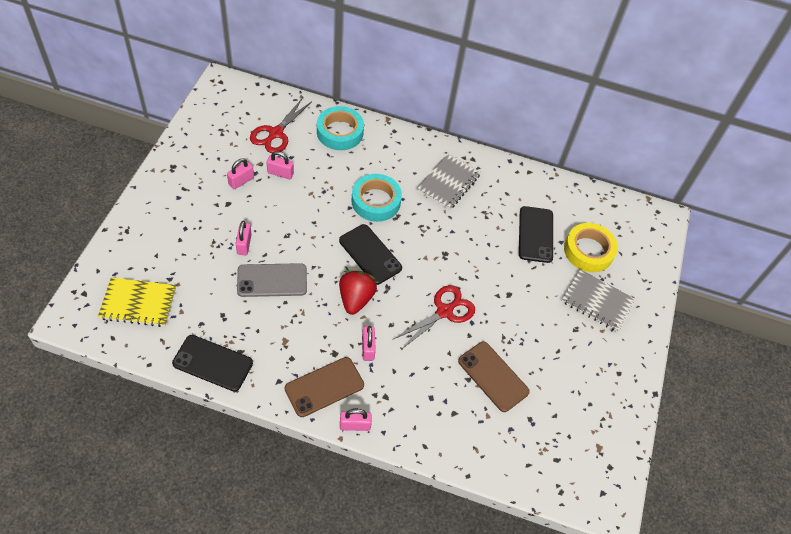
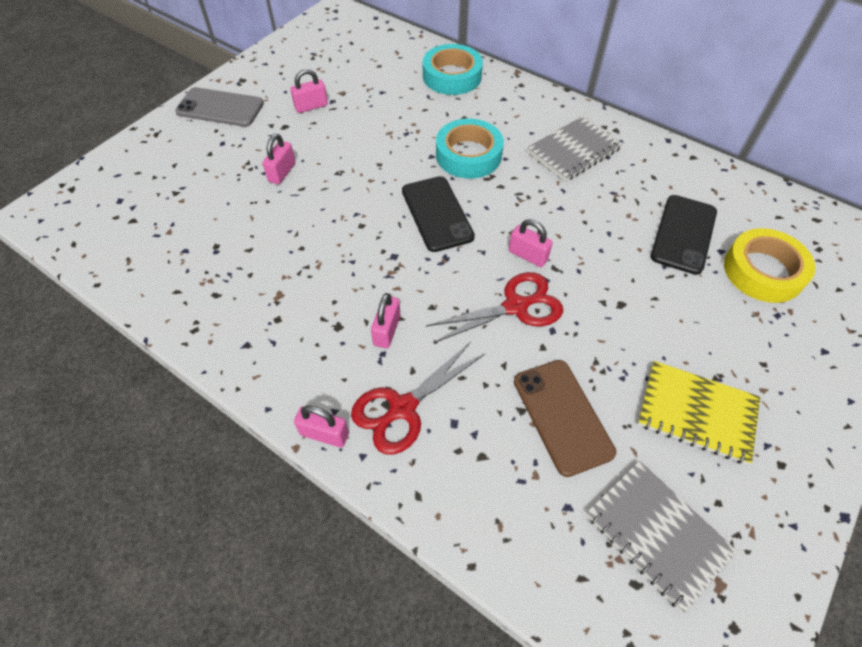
camera: 25 degrees right, 0 degrees up
yellow notebook [98,277,176,327] -> yellow notebook moved to [638,361,760,464]
black phone [172,335,253,392] -> none
grey phone [237,263,307,297] -> grey phone moved to [175,87,264,127]
red scissors [250,99,311,153] -> red scissors moved to [351,342,485,455]
pink padlock [267,151,294,179] -> pink padlock moved to [509,219,553,267]
brown phone [285,357,364,417] -> none
red strawberry [339,270,377,315] -> none
grey notebook [562,269,636,332] -> grey notebook moved to [586,461,737,612]

